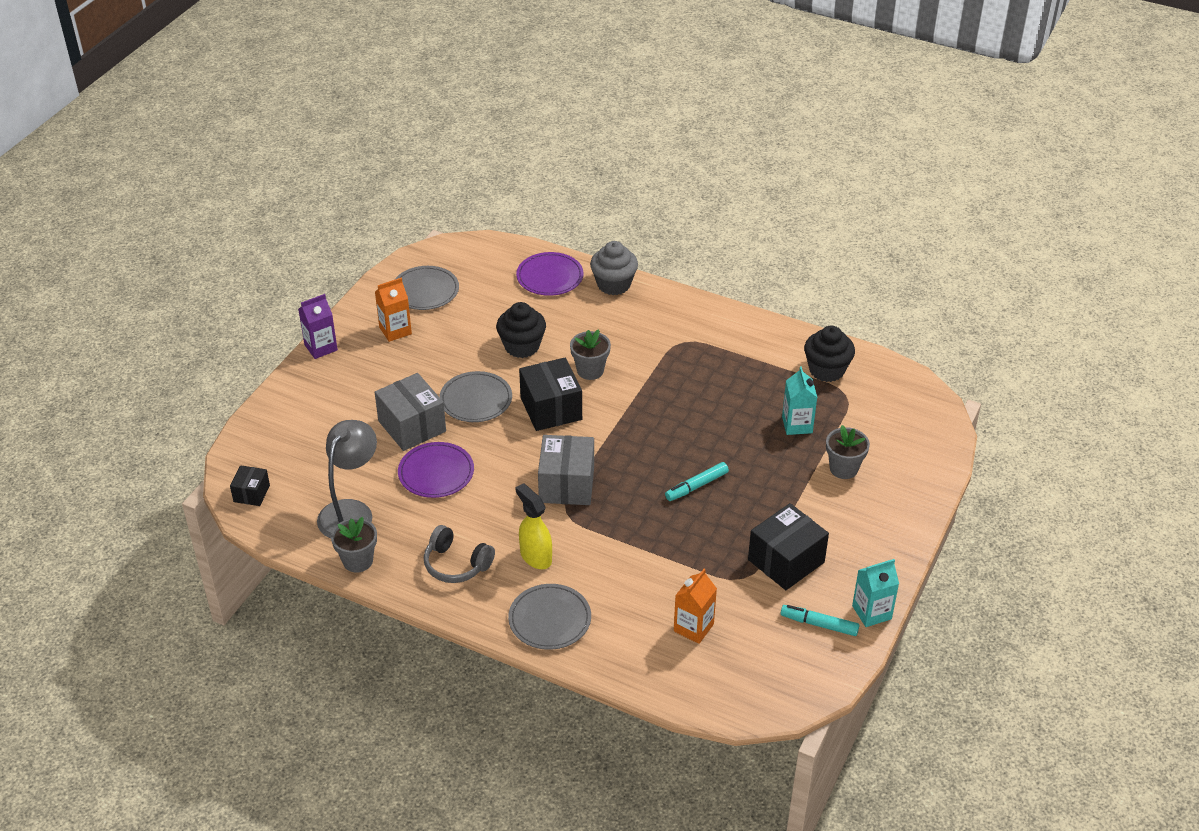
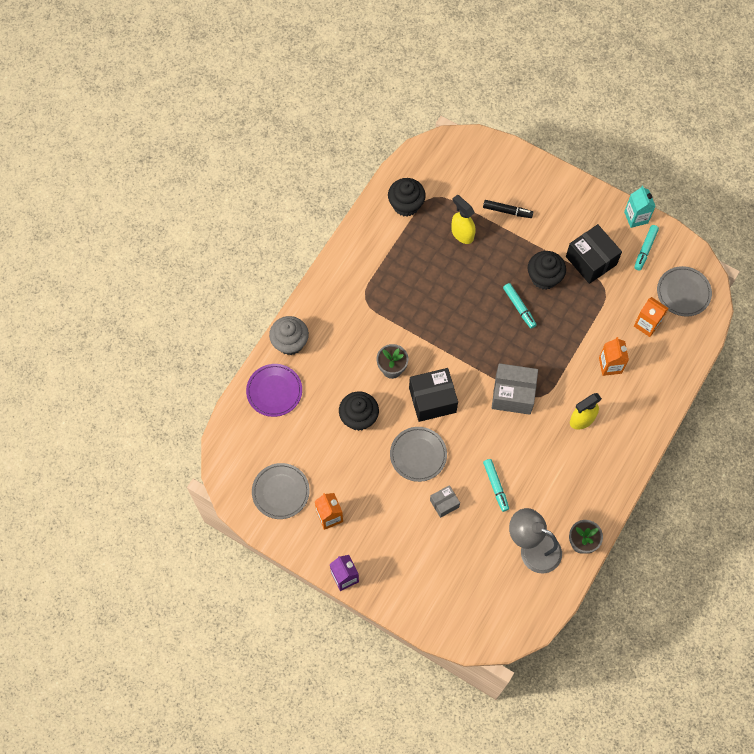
camera: 85 degrees left, 25 degrees up
black box [230,465,270,506] -> none
grey box [375,373,446,451] -> grey box [430,485,460,518], size x0.54
purple plate [398,442,474,498] -> turquoise marker [483,459,509,512]
grey headphones [424,525,495,583] -> none
grey plate [508,584,591,650] -> grey plate moved to [657,266,712,317]
turquoise carton [782,366,817,435] -> yellow spray bottle [451,195,475,244]
grey flower pot [826,425,870,479] -> black marker [483,200,533,218]
none -> black cupcake [528,251,566,290]
none -> orange carton [599,337,629,376]

